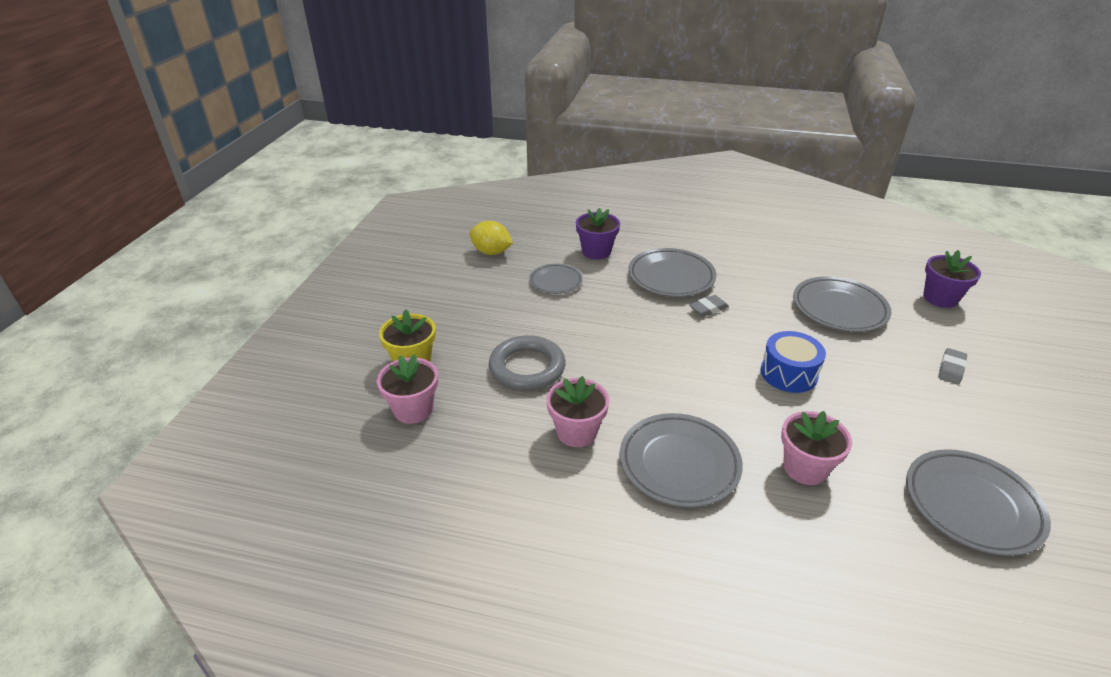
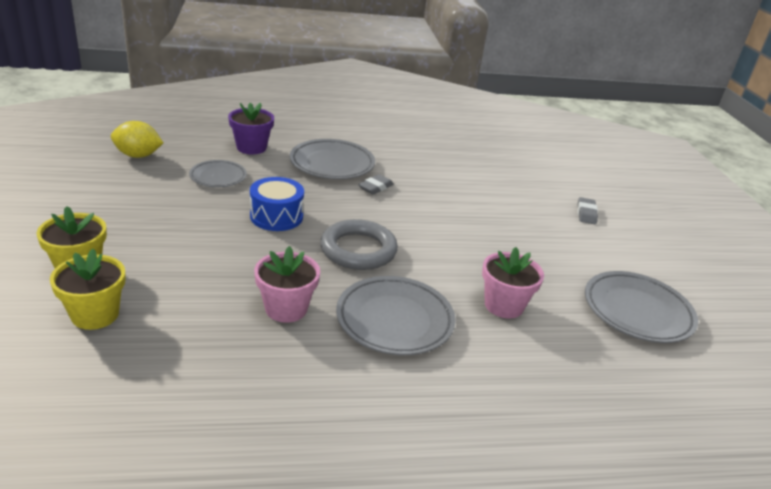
camera: 25 degrees left, 5 degrees down
pink flower pot [377,354,438,424] -> yellow flower pot [50,249,126,330]
grey ring [489,335,566,391] -> grey ring moved to [320,219,398,270]
blue drum [760,331,826,393] -> blue drum moved to [250,177,304,231]
grey plate [793,276,892,332] -> none
purple flower pot [923,250,981,308] -> none

